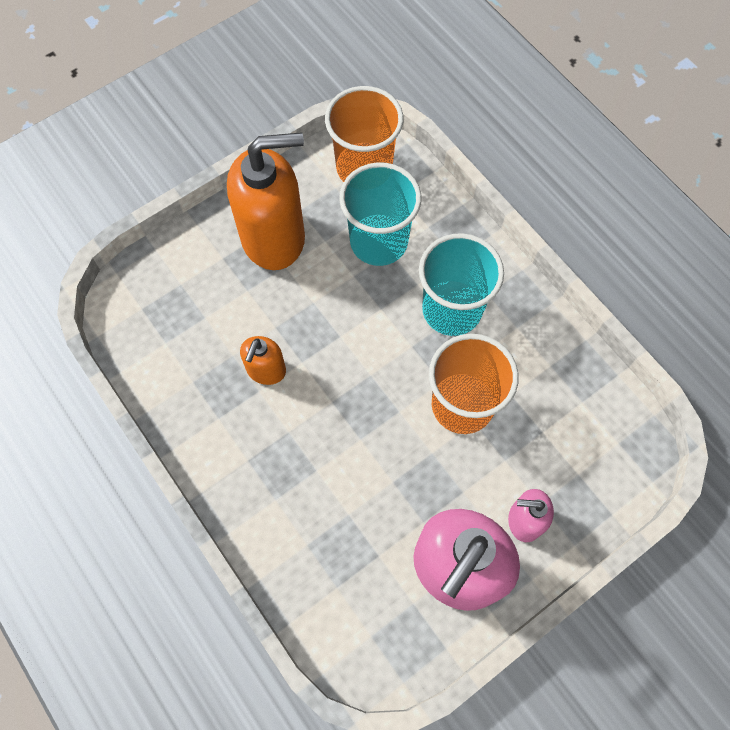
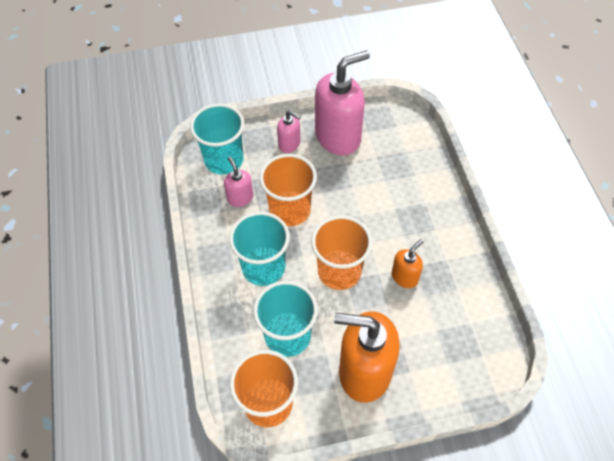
camera: 155 degrees left, 10 degrees down
none -> turquoise cup [190,104,244,175]
none -> pink soap dispenser [224,157,253,207]
none -> orange cup [311,215,372,290]

